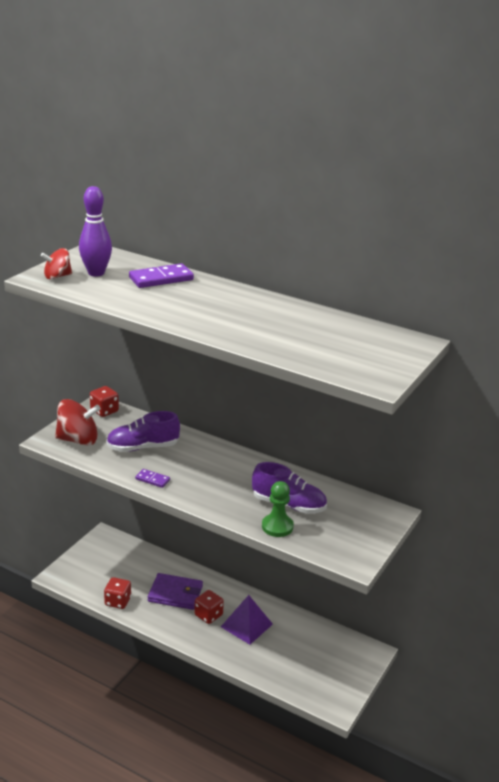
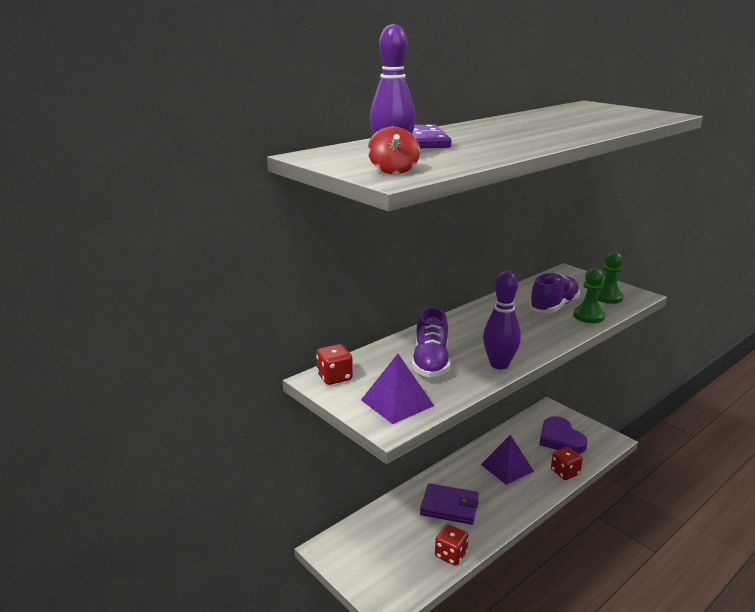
camera: 70 degrees left, 5 degrees down
red spinning top [55,399,101,446] -> purple pyramid [361,354,434,424]
purple domino [135,469,170,488] -> purple bowling pin [483,271,521,369]
purple wallet [148,573,203,610] -> purple wallet turned 75 degrees clockwise [420,483,479,525]
red dice [194,590,224,624] -> red dice moved to [551,447,583,480]
none -> purple heart [539,416,588,454]
none -> green pawn [598,252,623,304]

